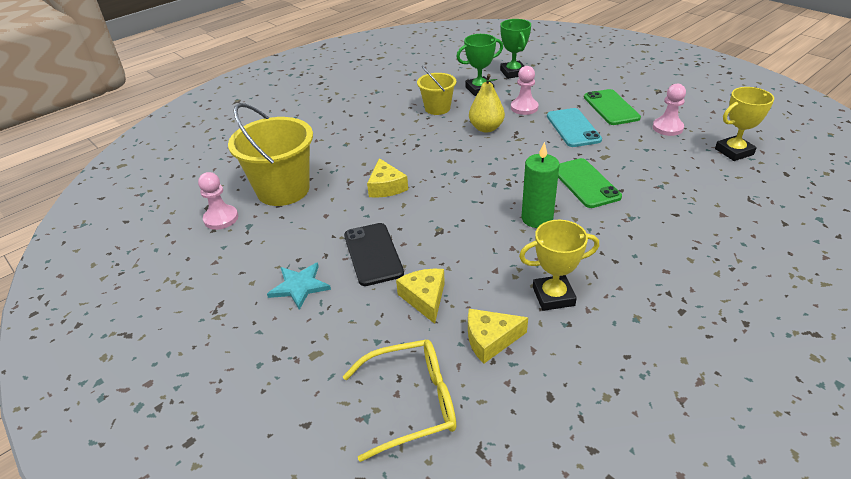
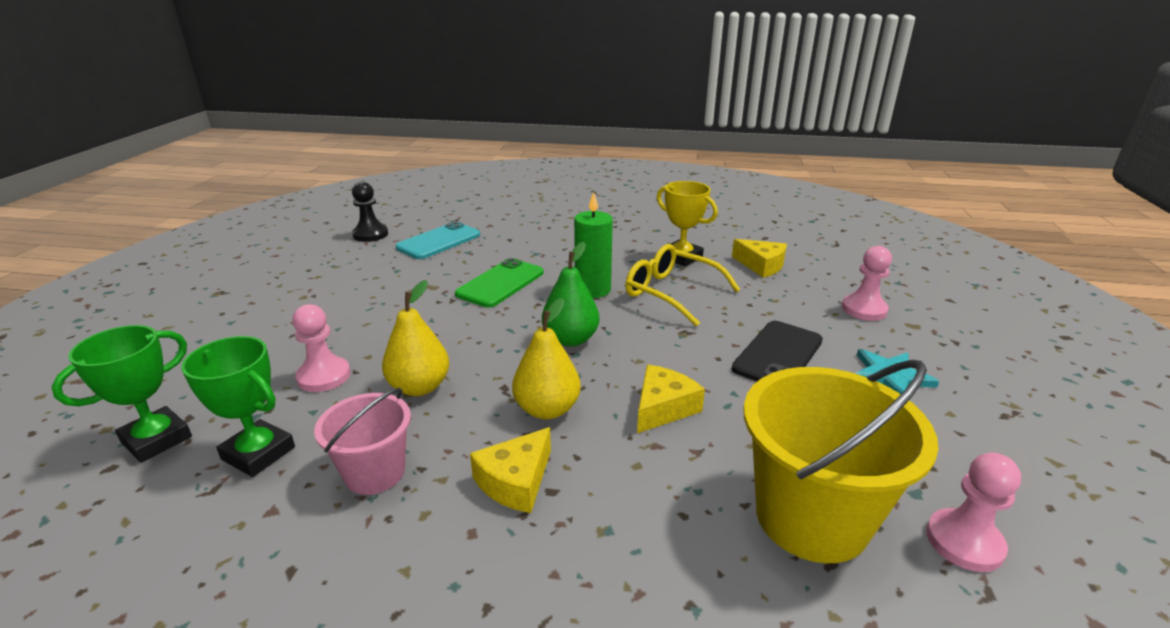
camera: 130 degrees left, 10 degrees down
yellow glasses [343,340,456,462] -> yellow glasses moved to [625,244,740,326]
yellow cheese [396,269,445,324] -> yellow cheese moved to [470,427,551,513]
yellow bucket [417,66,456,115] -> pink bucket [314,388,411,495]
turquoise phone [547,108,602,147] -> turquoise phone moved to [396,221,480,259]
green phone [584,89,641,125] -> none
pink pawn [653,84,686,136] -> pink pawn moved to [842,246,892,321]
yellow trophy [715,87,774,161] -> black pawn [352,182,388,242]
none -> yellow pear [512,298,581,419]
none -> green pear [542,242,599,347]

